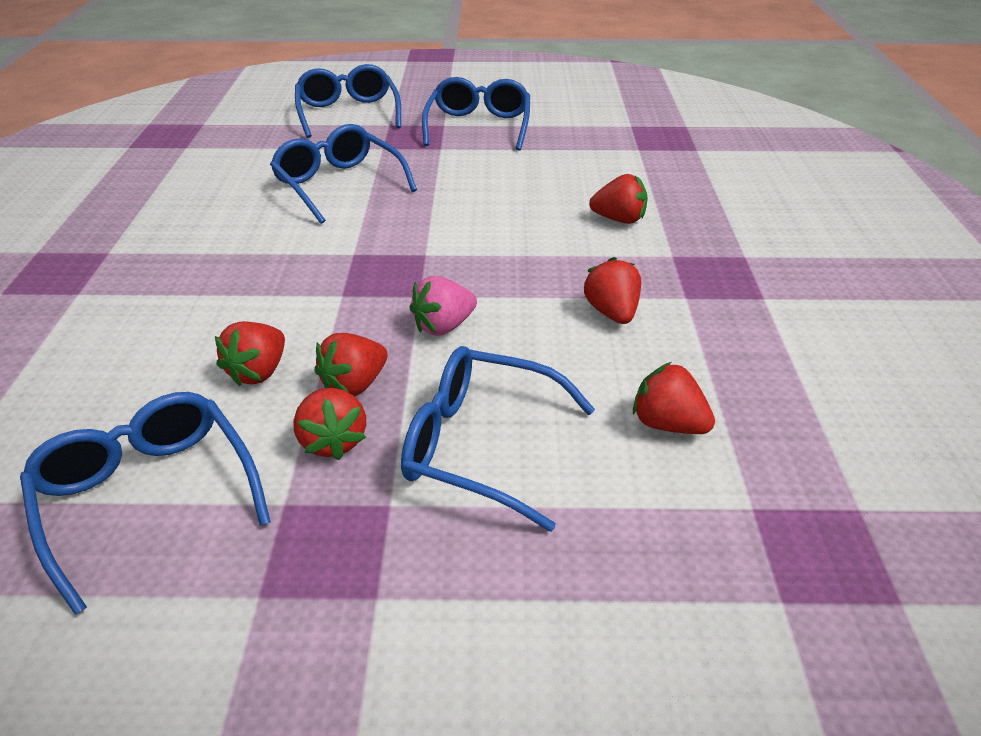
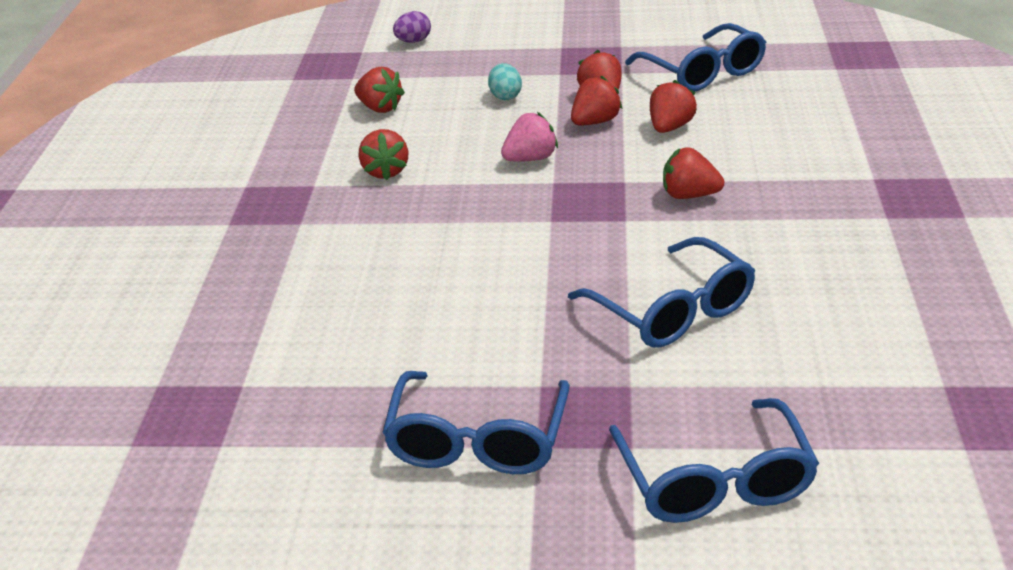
camera: 175 degrees left, 5 degrees down
blue glasses [401,346,595,532] -> turquoise egg [488,63,522,100]
red strawberry [589,174,648,224] -> red strawberry moved to [663,147,724,199]
none -> purple egg [393,11,431,43]

